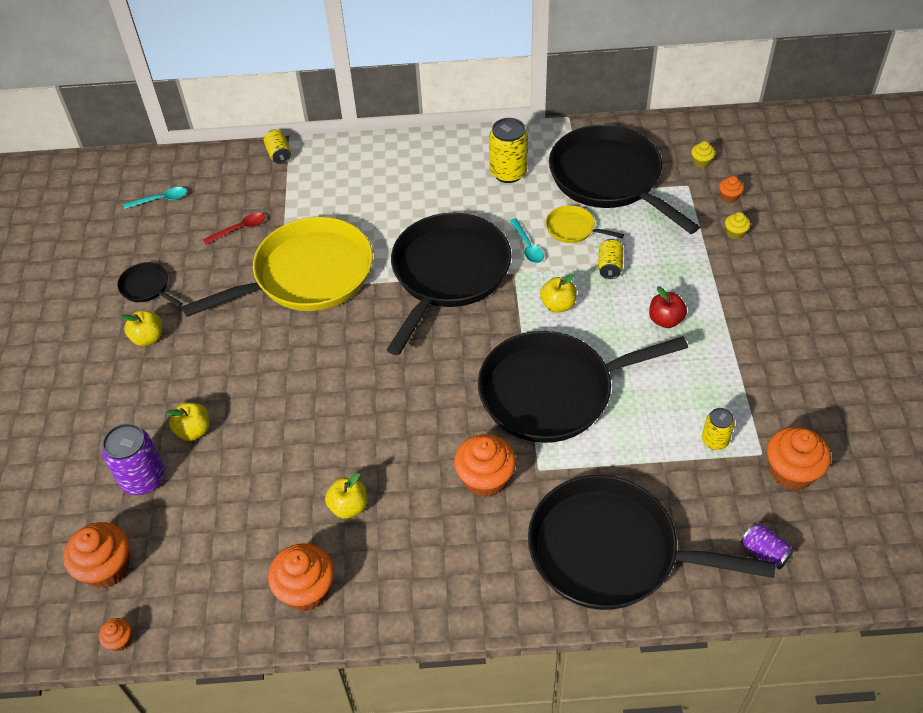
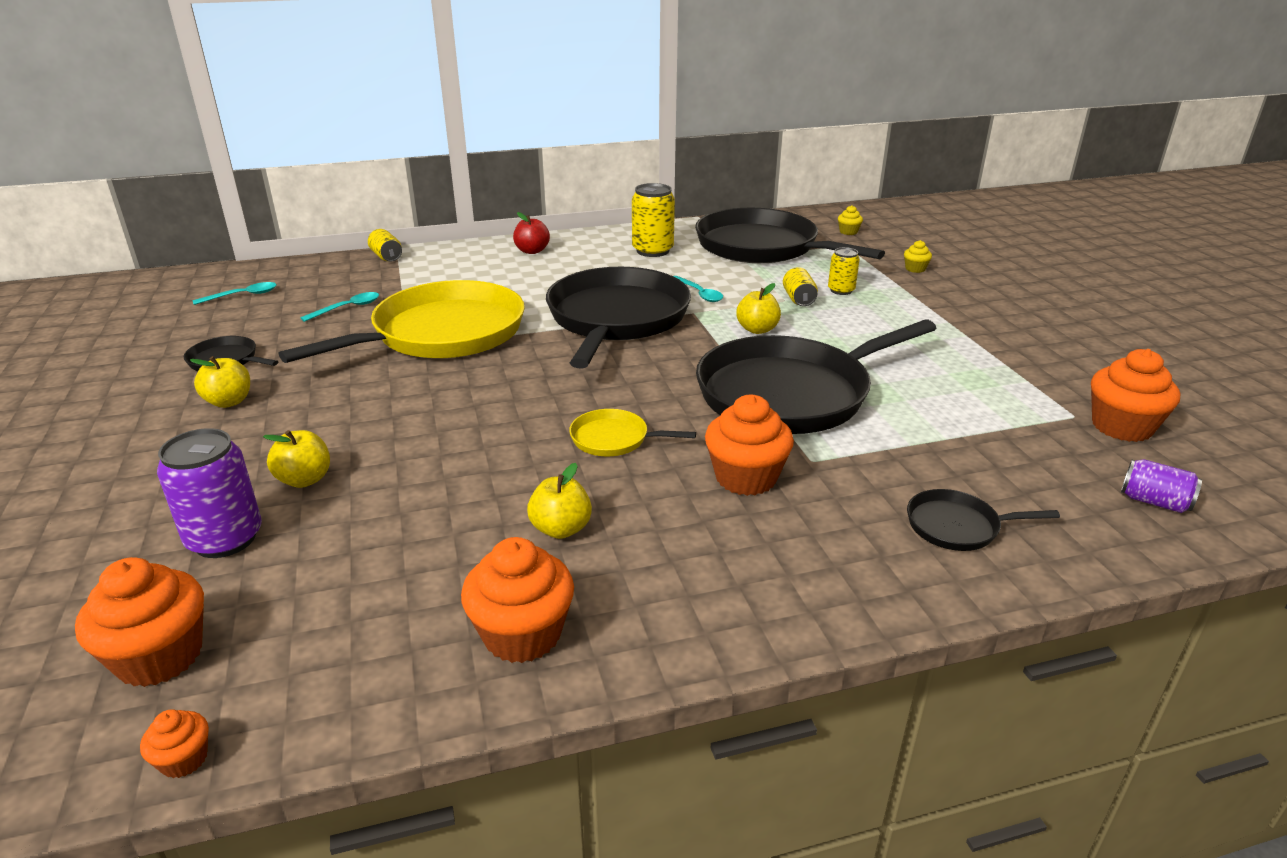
camera: 15 degrees left, 20 degrees down
red spoon [203,213,265,244] -> turquoise spoon [300,292,379,322]
black pan [528,475,776,610] -> black pan [907,489,1060,551], size x0.42
yellow pan [546,205,624,243] -> yellow pan moved to [569,409,696,456]
red apple [649,286,687,328] -> red apple moved to [513,212,550,254]
yellow can [702,408,735,450] -> yellow can moved to [828,247,860,295]
orange cupcake [719,176,744,203] -> none

